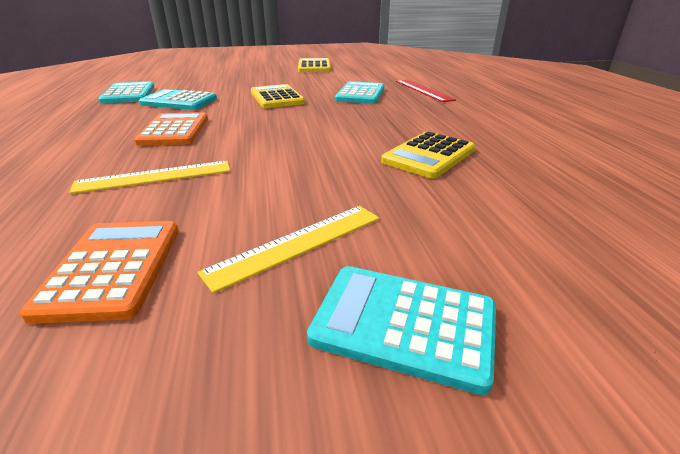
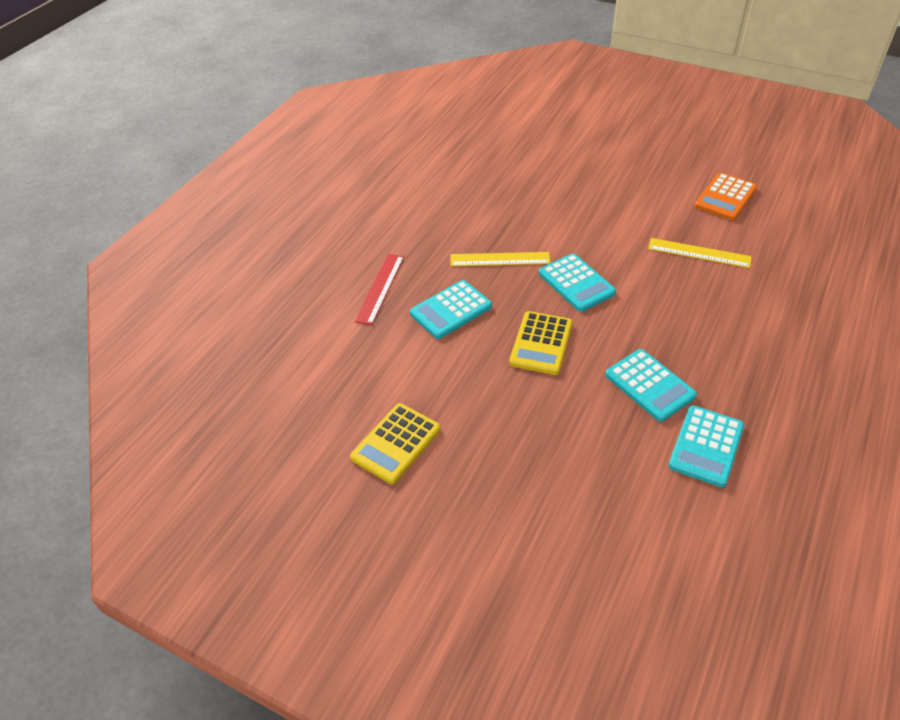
camera: 140 degrees left, 15 degrees up
orange calculator [134,112,208,146] -> none
yellow ruler [197,206,380,293] -> yellow ruler moved to [450,252,550,266]
turquoise calculator [307,266,496,395] -> turquoise calculator moved to [539,254,616,312]
yellow calculator [381,132,475,179] -> none

